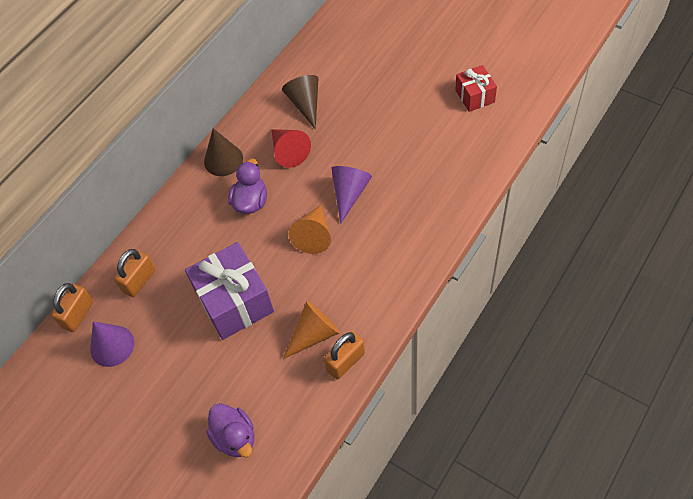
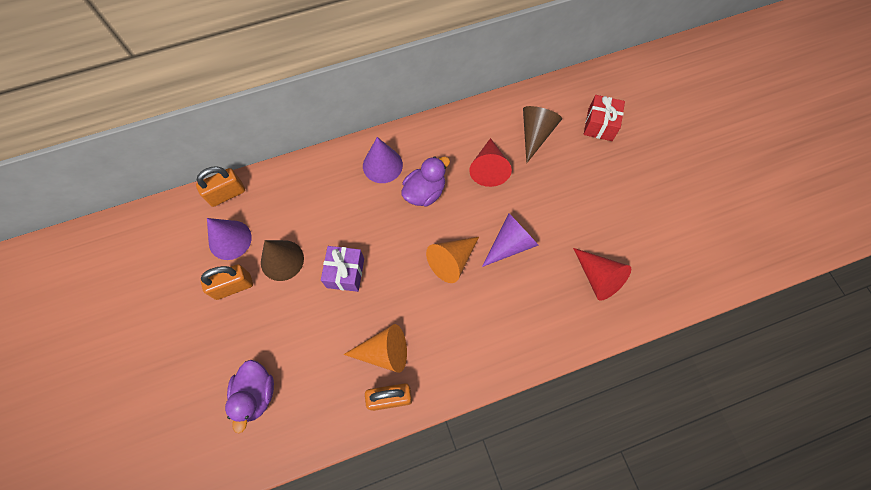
camera: 30 degrees right, 10 degrees up
orange padlock [114,249,155,297] -> orange padlock moved to [200,264,253,300]
purple gift [185,242,274,340] -> purple gift [321,246,364,292], size x0.56
brown cone [204,128,243,176] -> brown cone moved to [261,240,304,281]
red gift [455,65,497,112] -> red gift moved to [584,95,625,141]
none -> purple cone [363,137,403,183]
none -> red cone [573,248,631,301]

